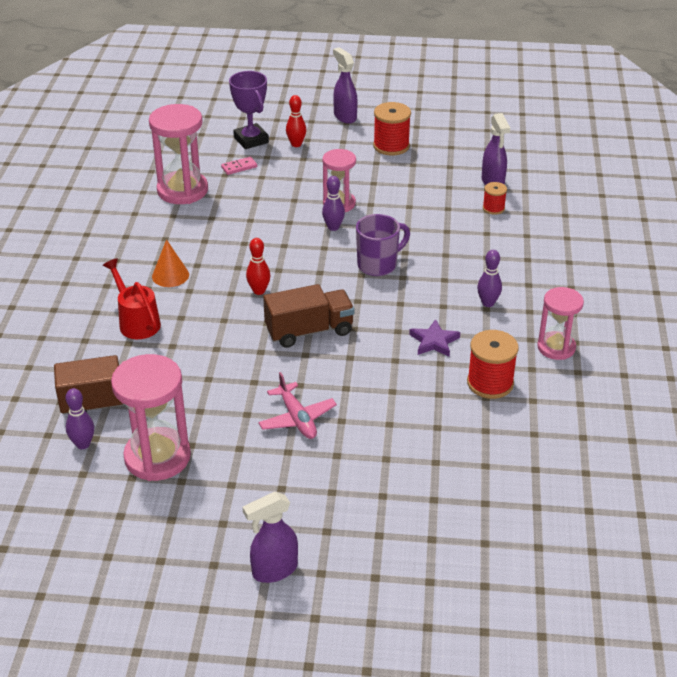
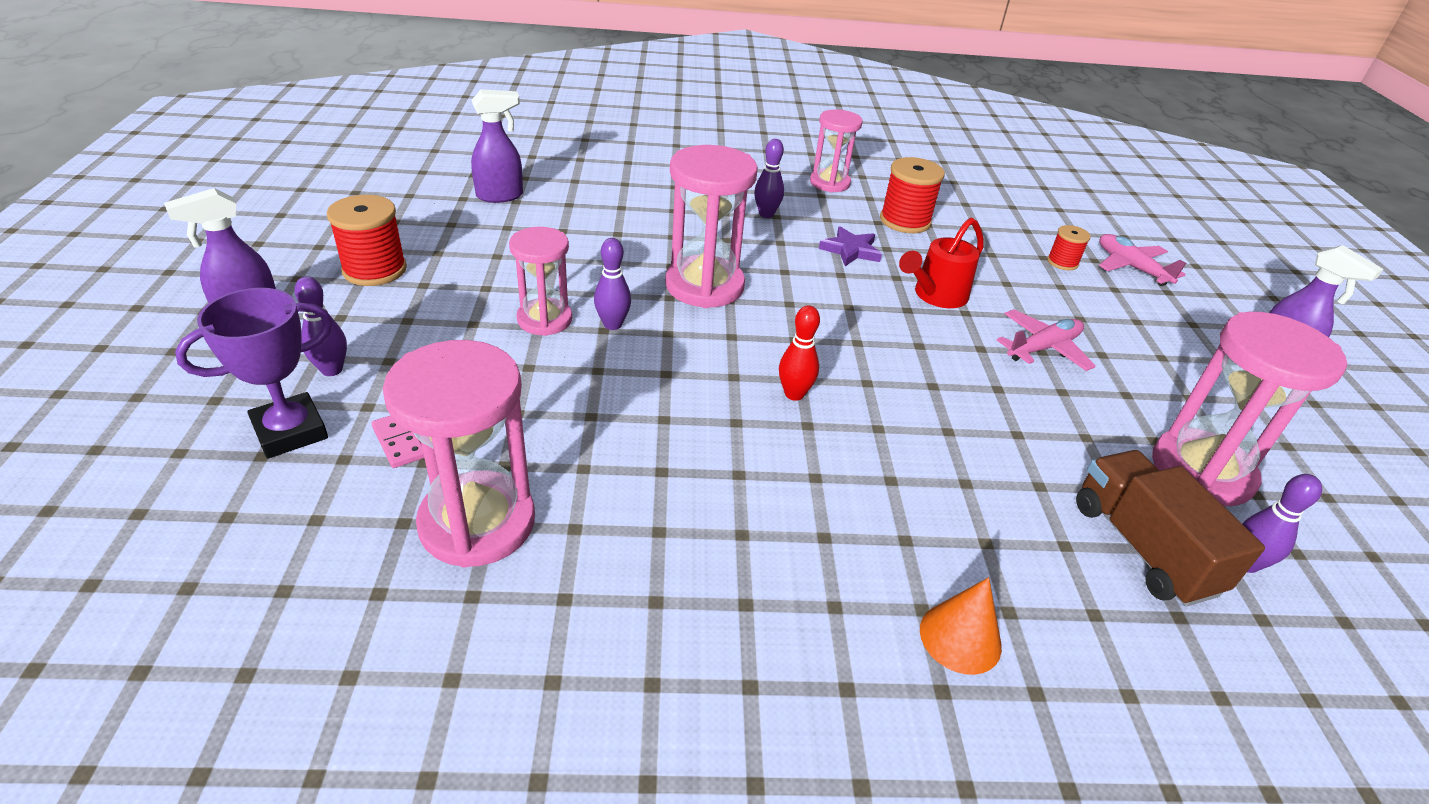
camera: 100 degrees left, 0 degrees up
red watering can [103,258,161,339] -> red watering can moved to [899,218,984,308]
orange cone [152,239,189,287] -> orange cone moved to [920,577,1002,675]
brown truck [263,284,354,348] -> none
red bowling pin [286,95,306,147] -> purple bowling pin [294,276,347,376]
purple mug [356,214,410,276] -> pink hourglass [665,145,758,308]
red spool [483,182,507,215] -> red spool moved to [1047,225,1091,270]
none -> pink plane [1099,234,1186,286]

